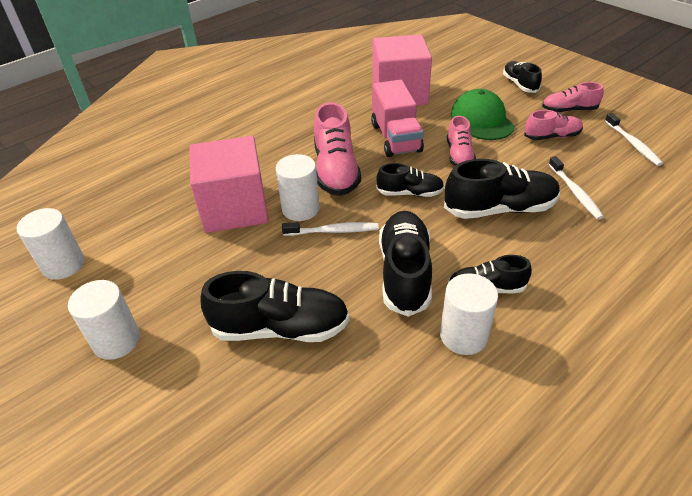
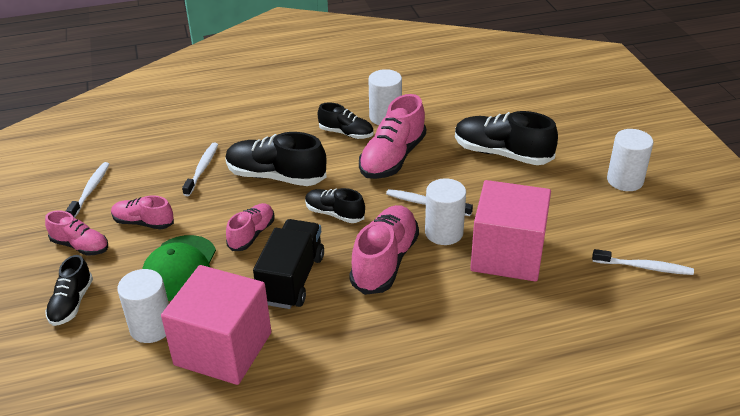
camera: 155 degrees left, 5 degrees down
white cylinder [17,208,84,280] -> white cylinder moved to [117,269,169,343]
pink truck [371,79,424,157] -> black truck [253,219,324,309]
black shoe [379,211,432,317] -> pink shoe [359,94,426,179]
none -> white toothbrush [592,249,694,275]

